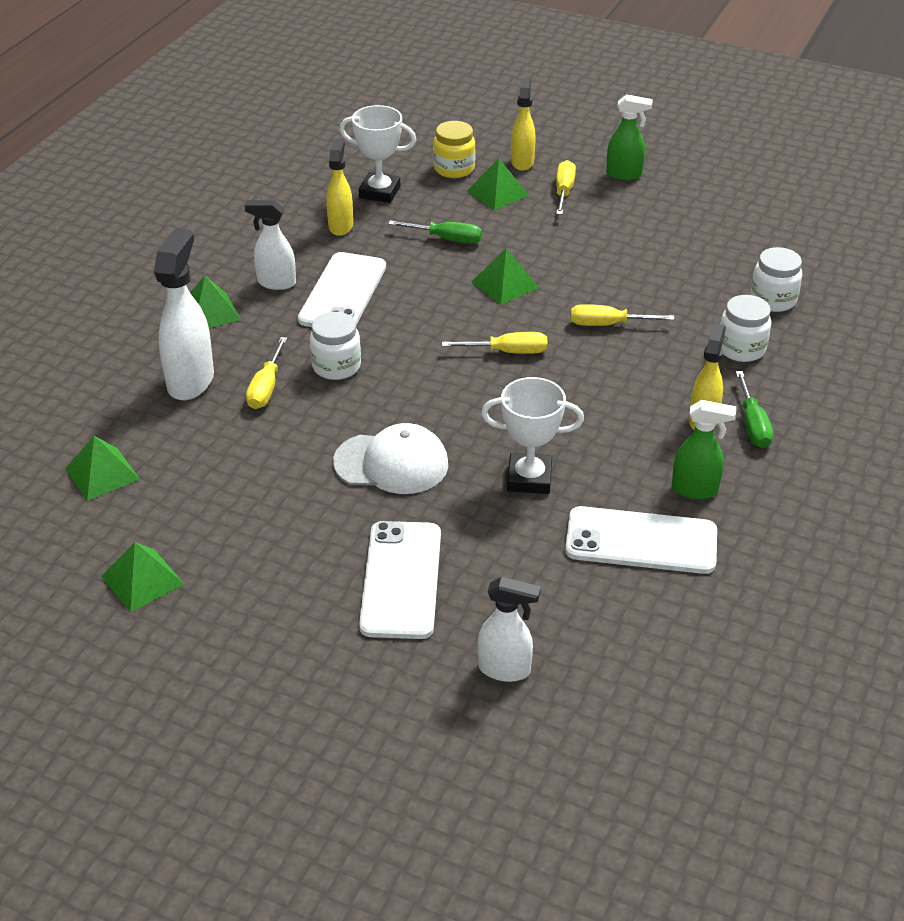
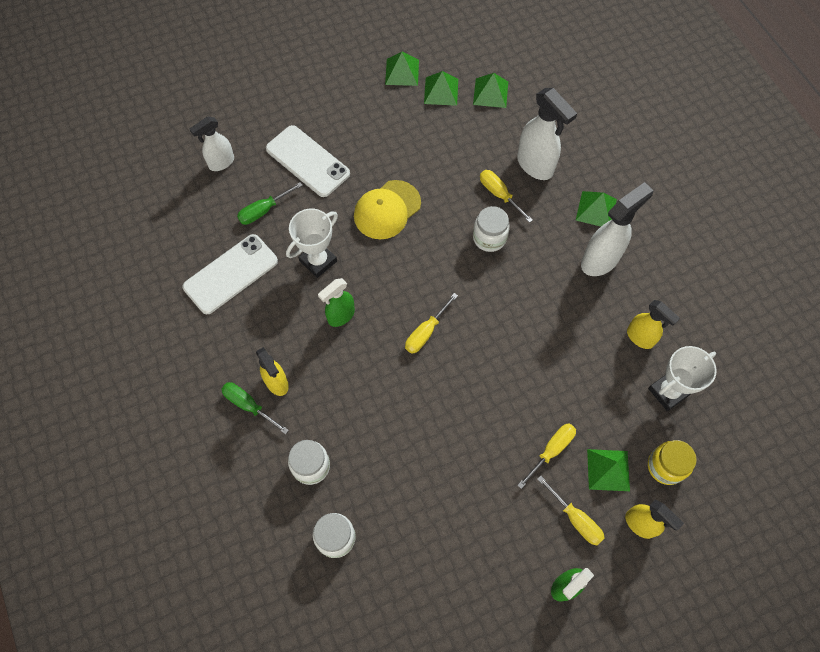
camera: 130 degrees right, 25 degrees up
white spray bottle [245,200,296,290] -> white spray bottle [581,182,654,276], size x1.57
white phone [298,252,386,327] -> none
white cap [333,423,448,494] -> yellow cap [354,180,421,239]
green screwdriver [388,220,482,244] -> green screwdriver moved to [237,182,303,225]
green pyramid [472,249,539,305] -> green pyramid moved to [424,71,458,106]
yellow screwdriver [571,304,674,326] -> yellow screwdriver moved to [517,424,576,489]
green spray bottle [672,400,736,499] -> green spray bottle moved to [318,278,355,327]

